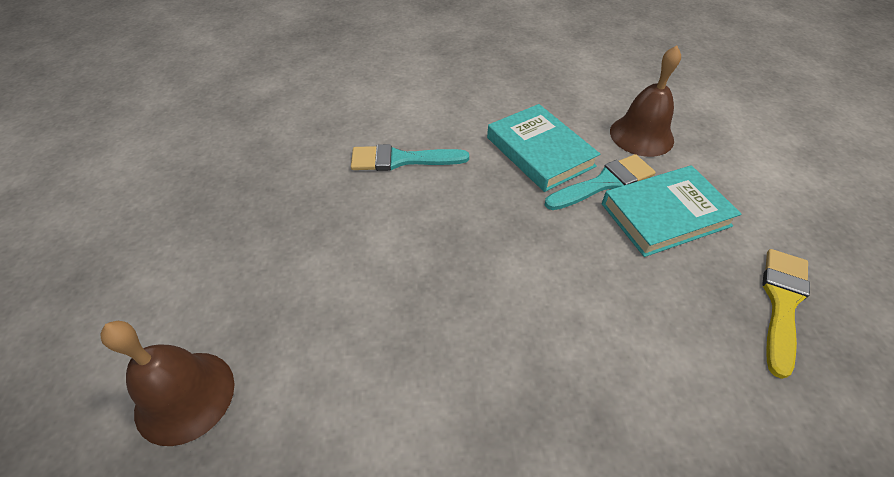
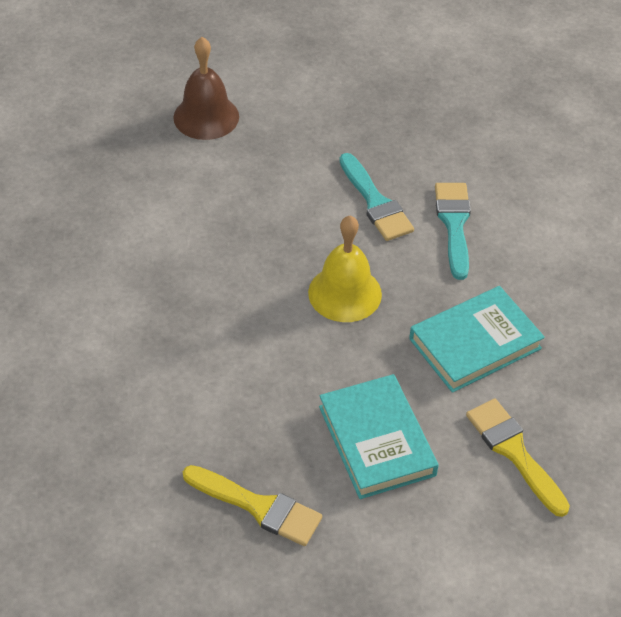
camera: 90 degrees right, 0 degrees up
turquoise brush [545,154,656,210] -> turquoise brush moved to [339,153,414,241]
brown bell [610,45,681,157] -> yellow brush [466,399,570,517]
none -> yellow bell [308,216,382,322]

